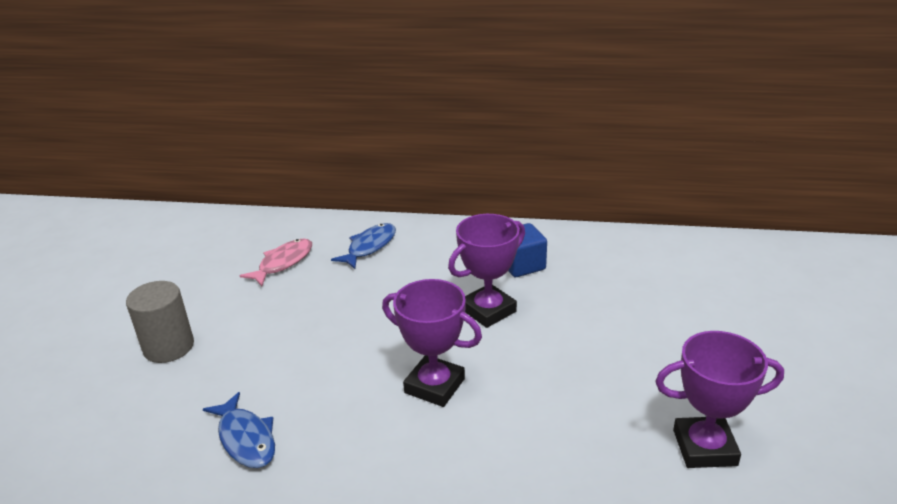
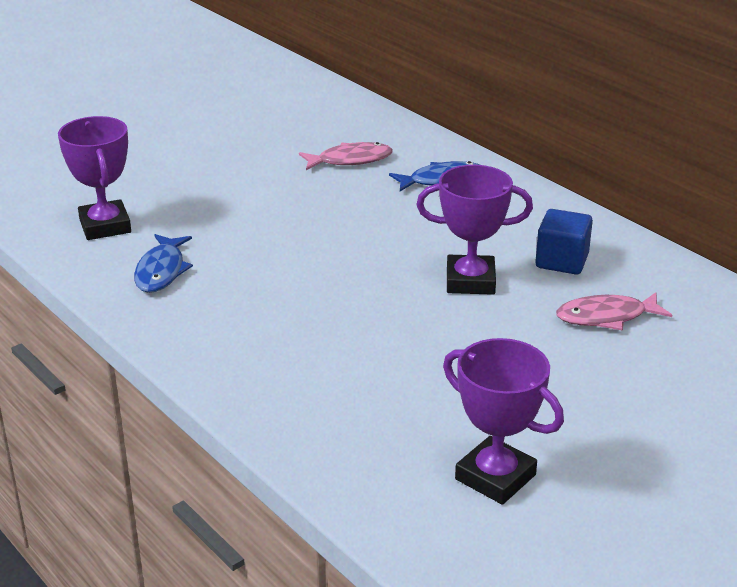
camera: 40 degrees right, 0 degrees up
grey cylinder [126,281,194,363] -> none
purple trophy [382,279,482,407] -> purple trophy moved to [58,116,131,240]
none -> pink fish [556,292,672,331]

